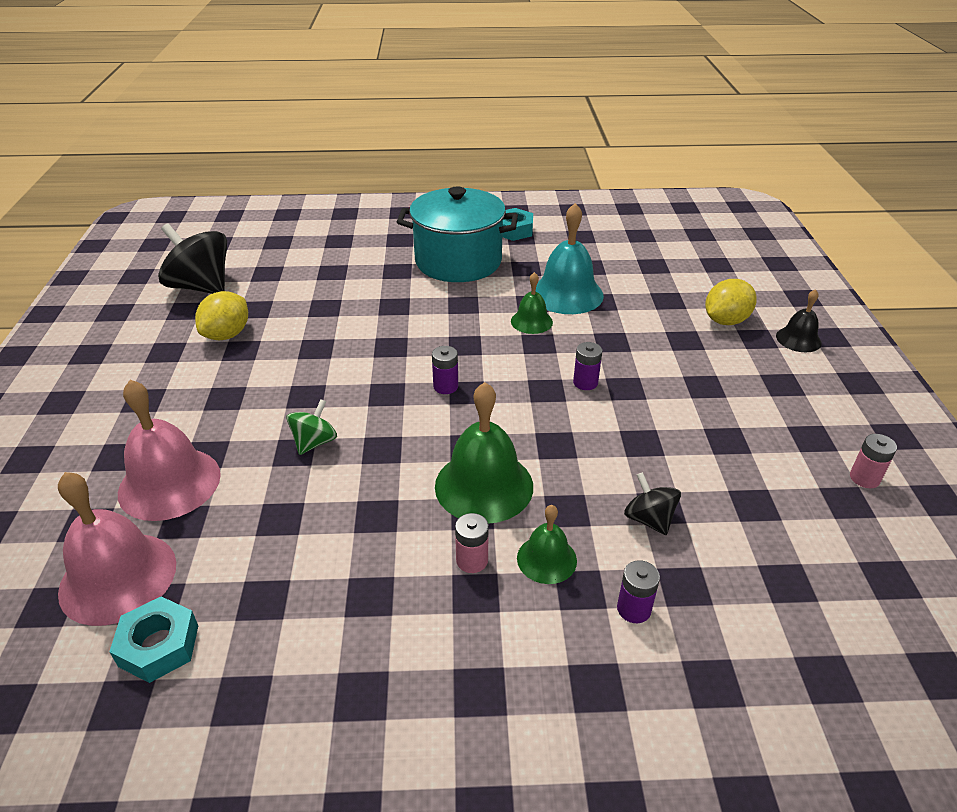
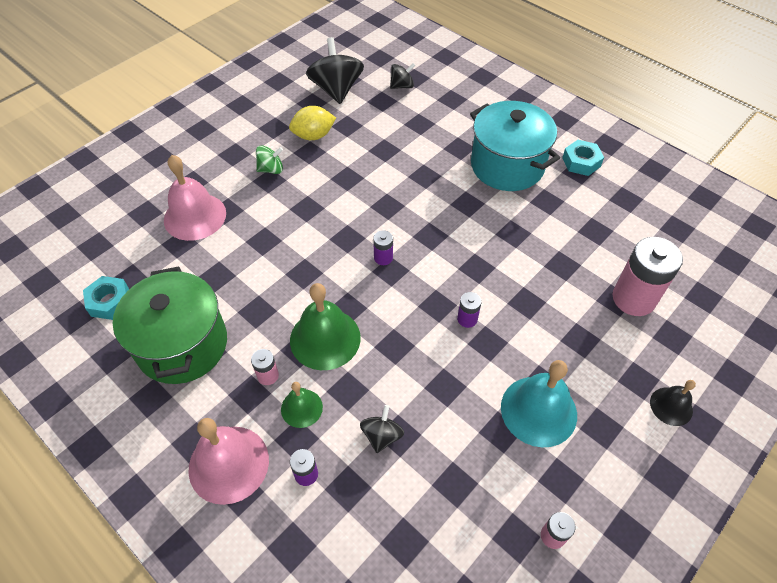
camera: 45 degrees right, 15 degrees up
pink bell [58,472,176,626] -> pink bell moved to [189,418,269,505]
green spinning top [286,399,337,455] -> green spinning top moved to [256,146,283,174]
green bell [511,272,553,334] -> none
turquoise bell [536,203,604,314] -> turquoise bell moved to [501,360,577,448]
yellow lemon [705,279,757,325] -> none
none -> green pot [113,267,227,384]
none -> black spinning top [390,63,416,89]
none -> pink battery [612,237,683,316]

